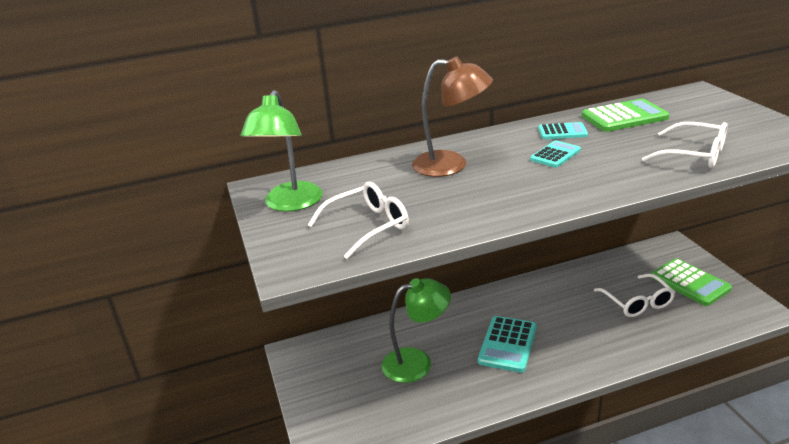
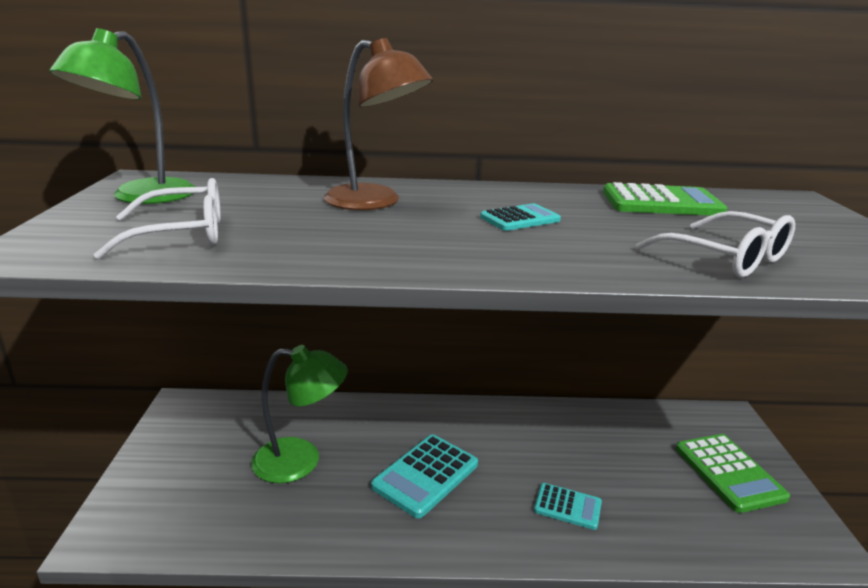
camera: 15 degrees right, 5 degrees down
turquoise calculator [538,122,588,139] -> turquoise calculator moved to [534,483,602,530]
white glasses [594,274,675,317] -> none

